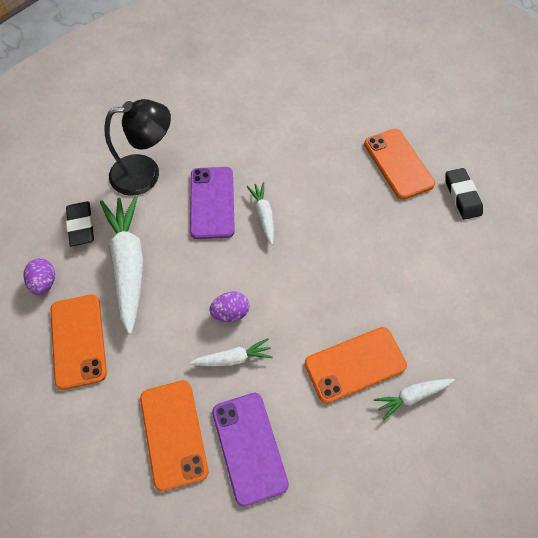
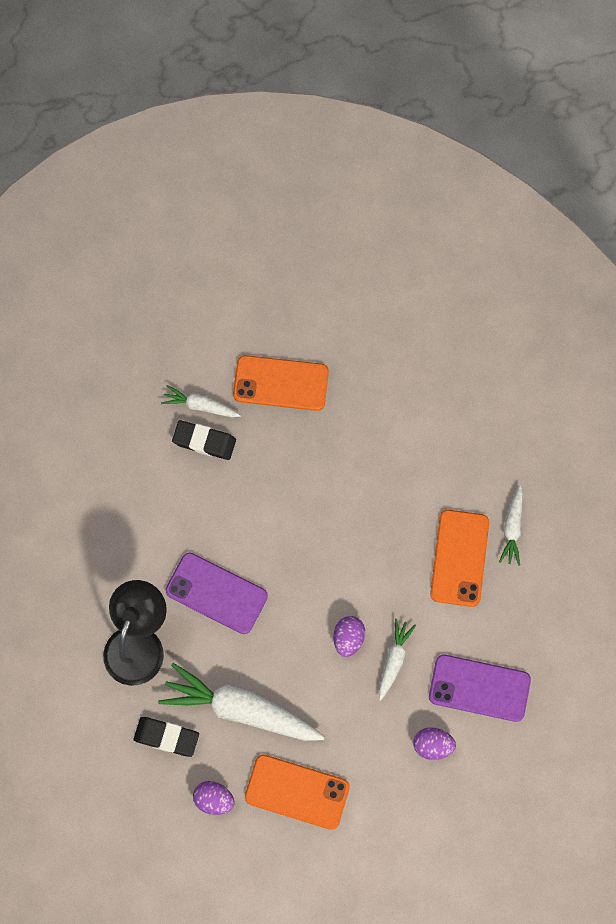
camera: 60 degrees left, 10 degrees up
orange phone [140,380,208,491] -> purple egg [413,727,456,760]
white carrot [246,182,274,245] -> white carrot moved to [161,385,241,417]
black eraser [445,168,483,220] -> black eraser moved to [172,420,236,460]

